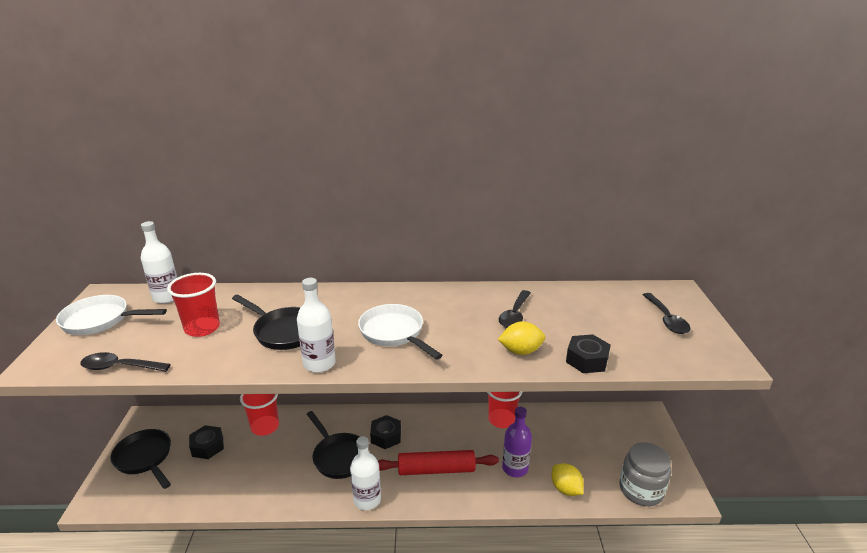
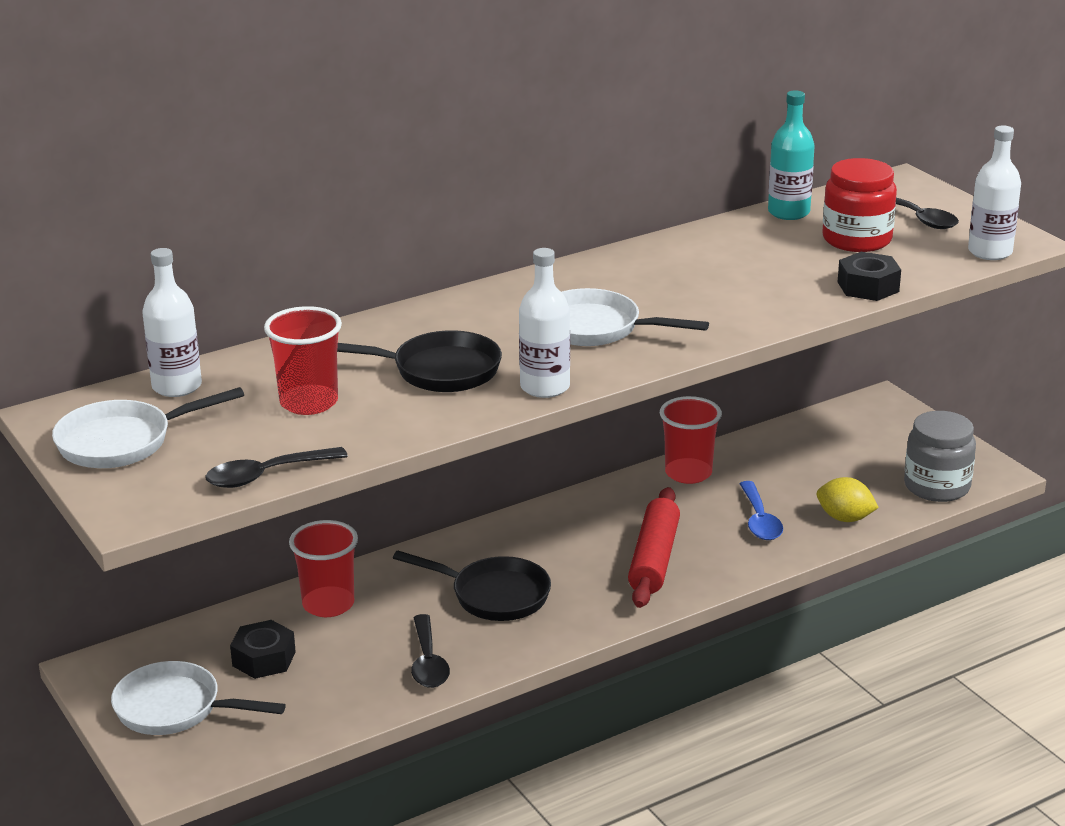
camera: 30 degrees left, 0 degrees up
black pan [110,429,171,489] -> white pan [111,661,286,735]
white bottle [350,436,381,510] -> white bottle moved to [968,125,1021,260]
black nut [370,415,401,449] -> none
red rolling pin [378,450,499,475] -> red rolling pin turned 45 degrees counterclockwise [628,487,680,608]
yellow lemon [498,321,545,355] -> none
black spoon [499,290,531,328] -> black spoon moved to [411,614,450,688]
purple bottle [502,407,532,477] -> blue spoon [739,481,783,540]
none -> turquoise bottle [768,91,815,220]
none -> red jar [822,158,897,252]

